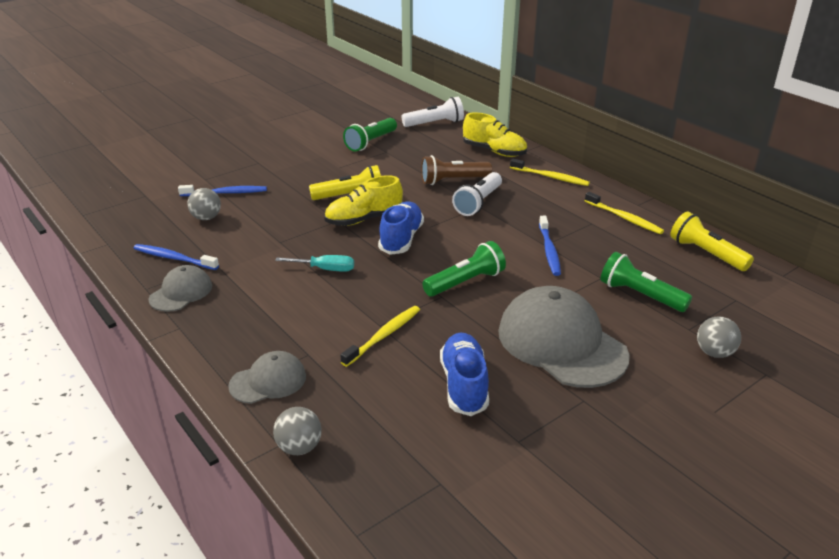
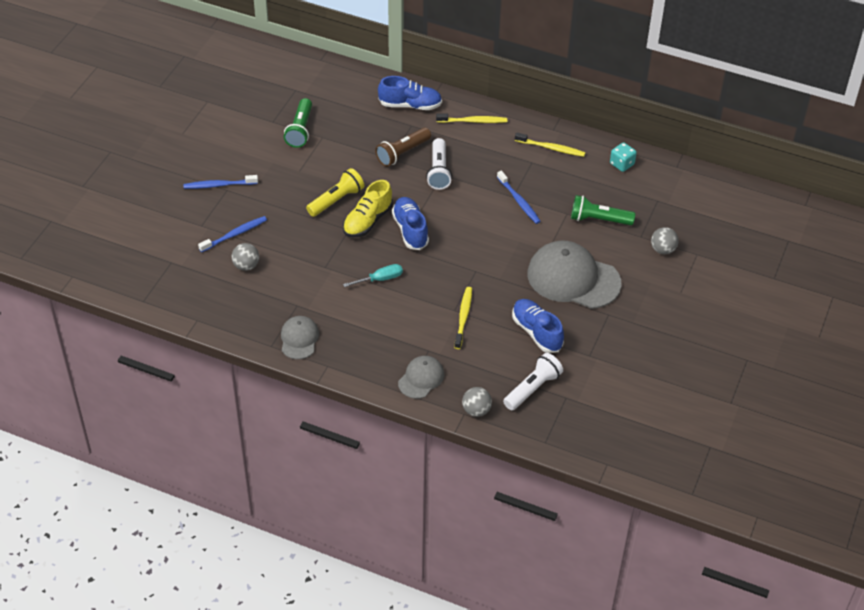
camera: 30 degrees left, 15 degrees up
blue toothbrush [134,244,219,270] -> blue toothbrush moved to [183,175,258,189]
white flashlight [402,97,464,127] -> white flashlight moved to [503,353,563,410]
green flashlight [422,241,506,297] -> none
yellow shoe [463,113,527,157] -> blue shoe [378,76,442,110]
yellow flashlight [670,212,754,271] -> turquoise dice [610,142,637,172]

